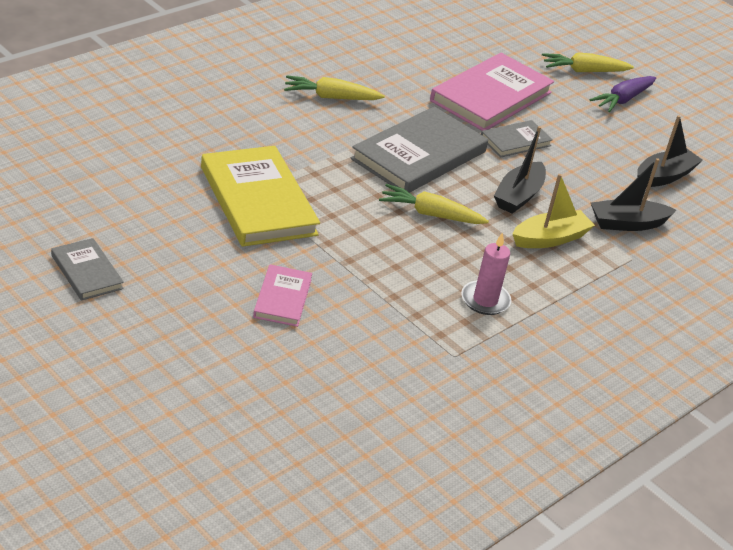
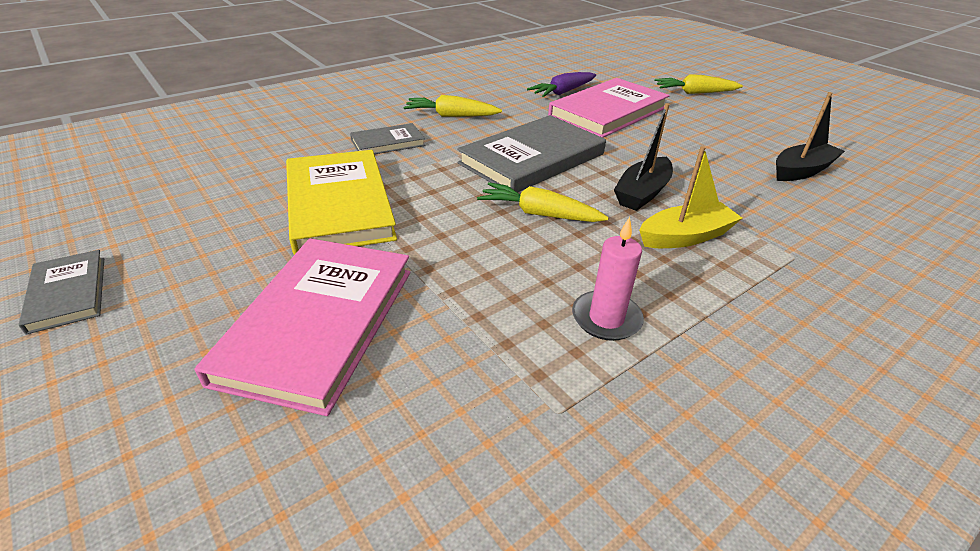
camera: 10 degrees right, 0 degrees up
pink book [253,264,312,327] -> pink book [195,238,410,416], size x1.93
grey book [481,120,553,157] -> grey book moved to [350,123,425,154]
purple carrot [590,76,656,112] -> purple carrot moved to [527,72,596,97]
black boat [591,158,676,231] -> none

